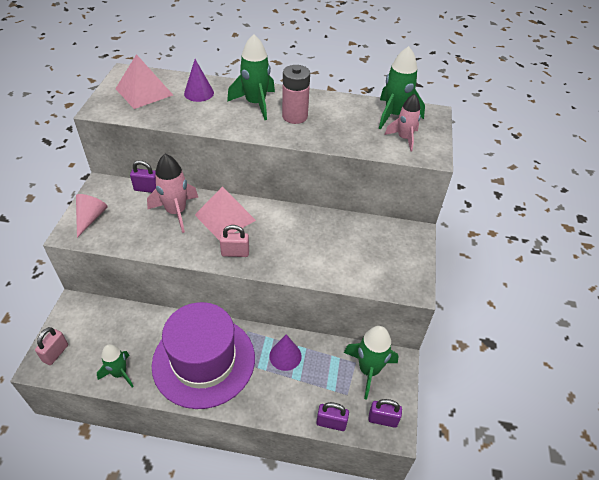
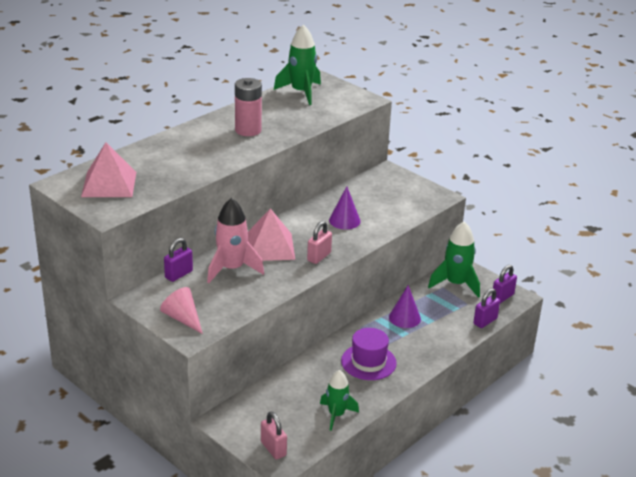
camera: 55 degrees left, 15 degrees down
purple hat [152,302,255,409] -> purple hat [341,328,397,380], size x0.52
purple cone [184,59,214,102] -> purple cone moved to [329,186,361,229]
green rocket [227,34,275,120] -> none
pink rocket [384,94,421,151] -> none

